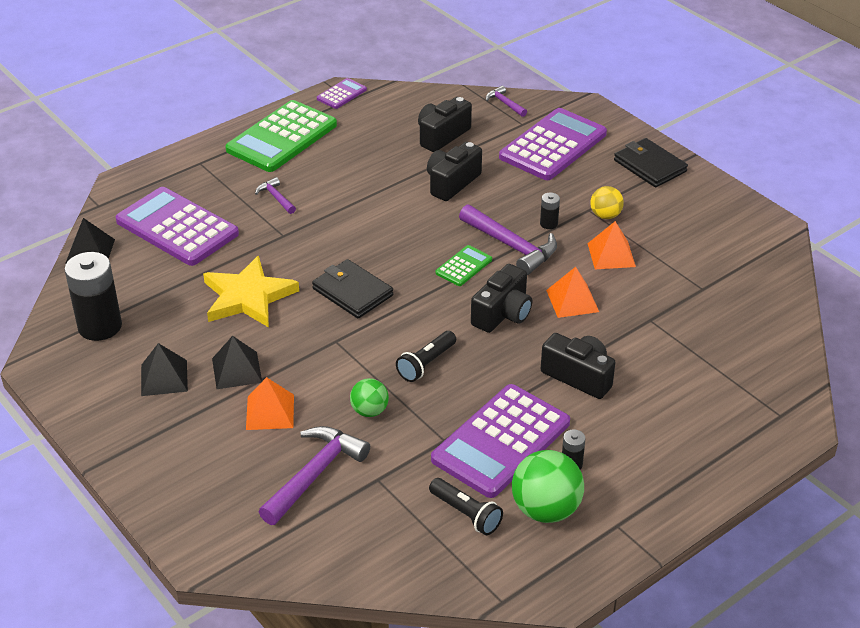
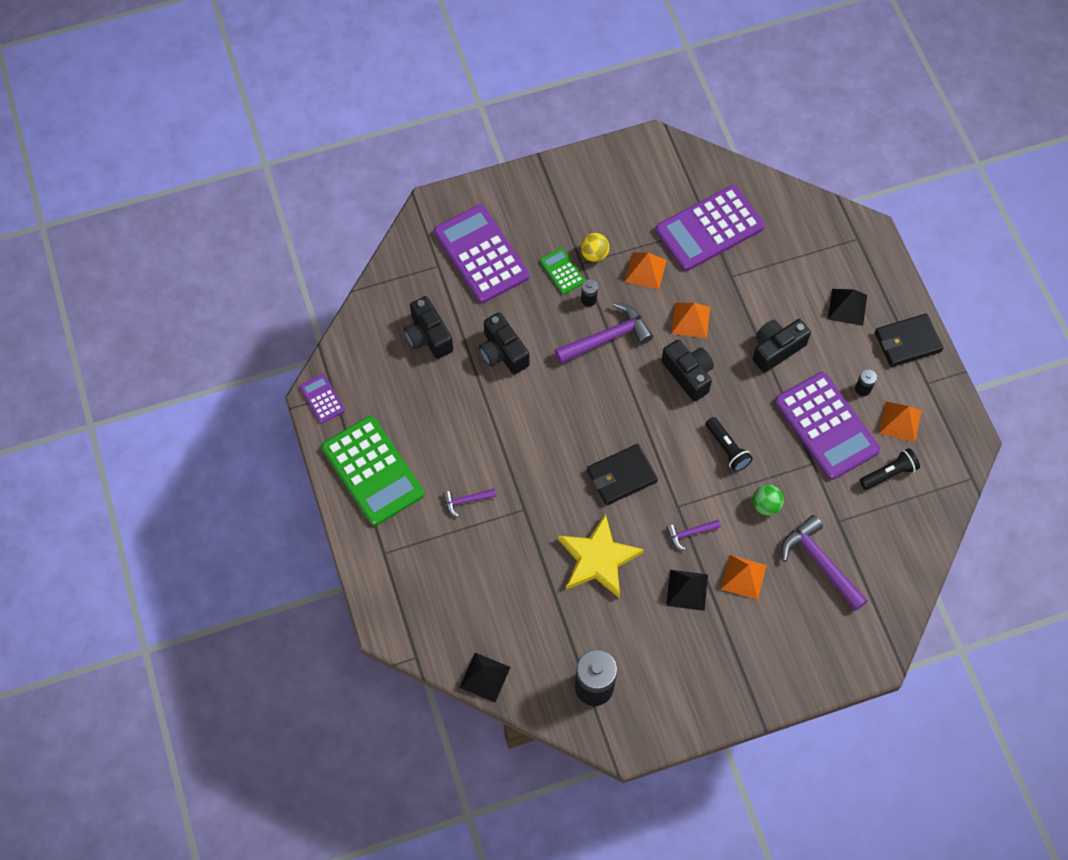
camera: 70 degrees left, 25 degrees up
purple calculator [115,187,239,266] -> purple calculator moved to [655,185,764,271]
black pyramid [141,343,188,396] -> black pyramid moved to [828,289,867,326]
green calculator [436,245,492,286] -> green calculator moved to [540,248,585,294]
purple hammer [486,86,527,117] -> purple hammer moved to [667,520,721,550]
green ball [512,450,584,523] -> orange pyramid [879,402,922,442]
black wallet [614,138,688,187] -> black wallet moved to [875,314,944,367]

